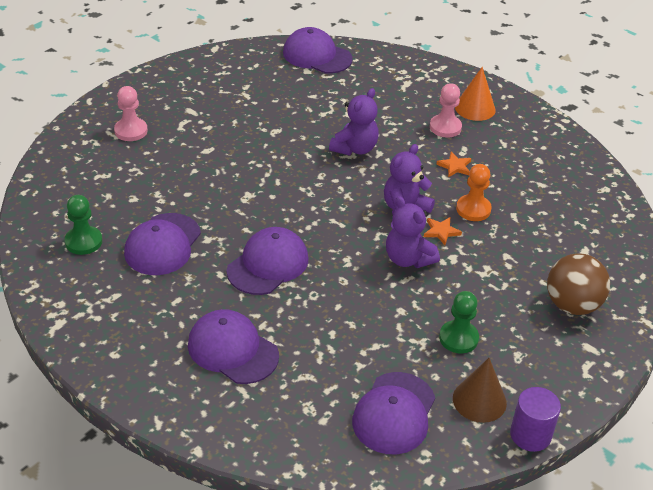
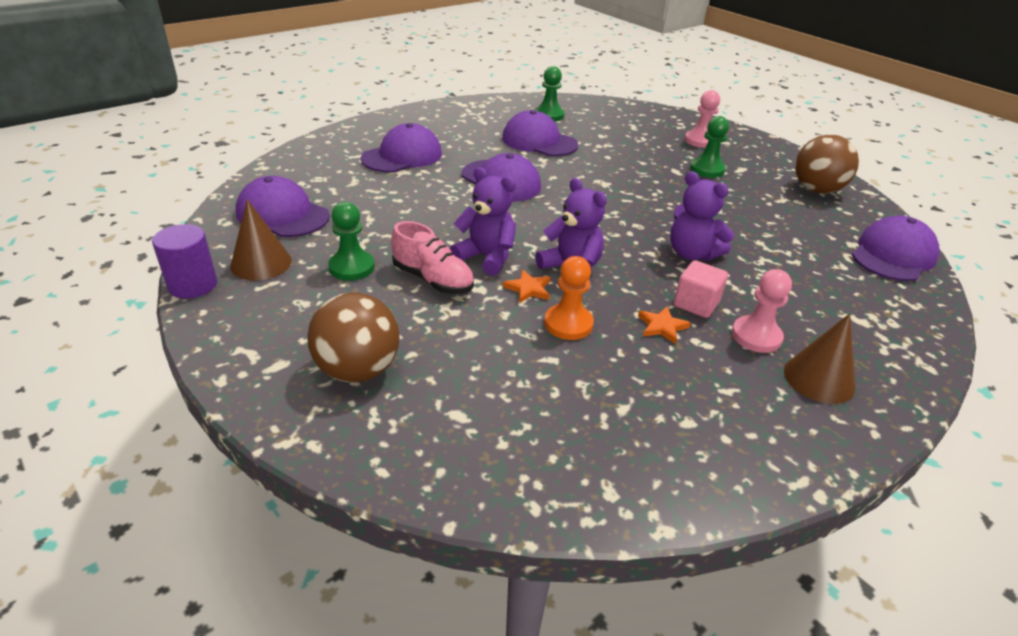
camera: 100 degrees right, 5 degrees down
purple teddy bear [386,196,440,268] -> purple teddy bear turned 60 degrees clockwise [450,167,516,276]
orange cone [455,67,496,121] -> brown cone [784,313,855,404]
none -> pink shoe [391,221,474,294]
none -> pink cube [674,260,728,318]
none -> green pawn [690,116,729,178]
none -> brown ball [795,134,859,194]

